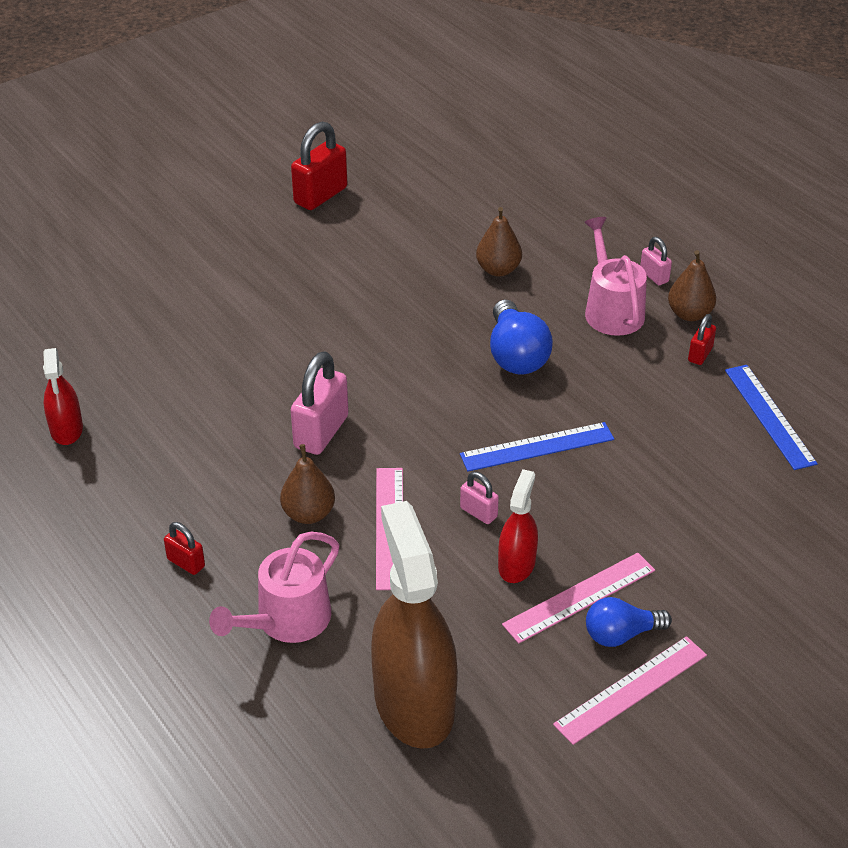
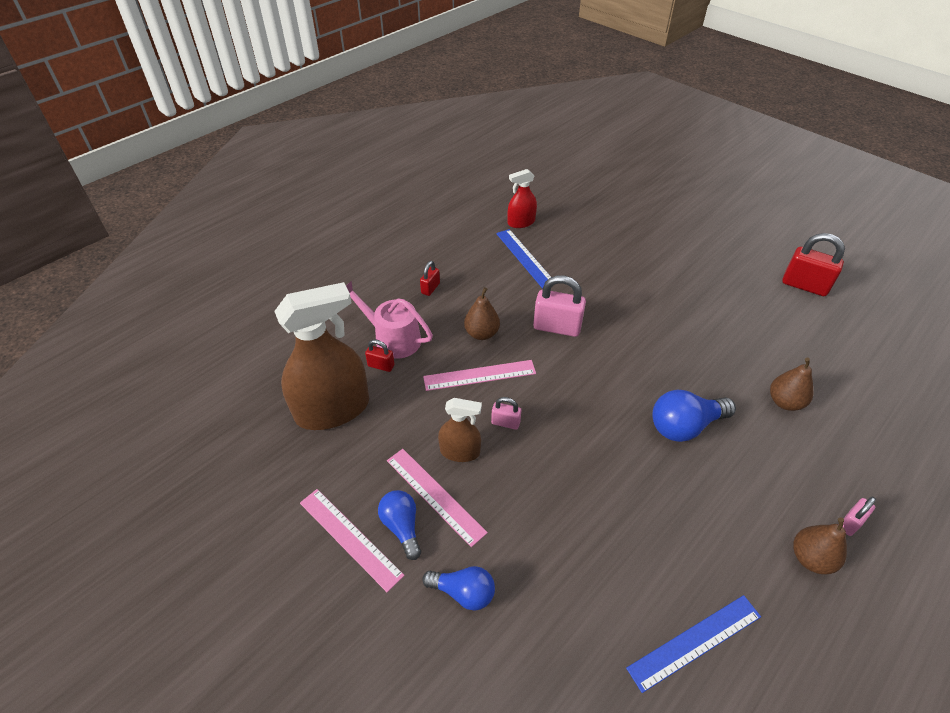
camera: 80 degrees right, 5 degrees up
blue ruler [460,422,614,472] -> blue ruler moved to [496,229,551,289]
pink padlock [460,472,499,524] -> pink padlock turned 75 degrees clockwise [491,397,521,430]
red spray bottle [498,469,538,583] -> brown spray bottle [438,398,482,462]
pink watering can [584,217,647,336] -> none
red padlock [688,314,716,365] -> red padlock moved to [365,339,395,372]
none -> blue light bulb [422,566,495,611]

